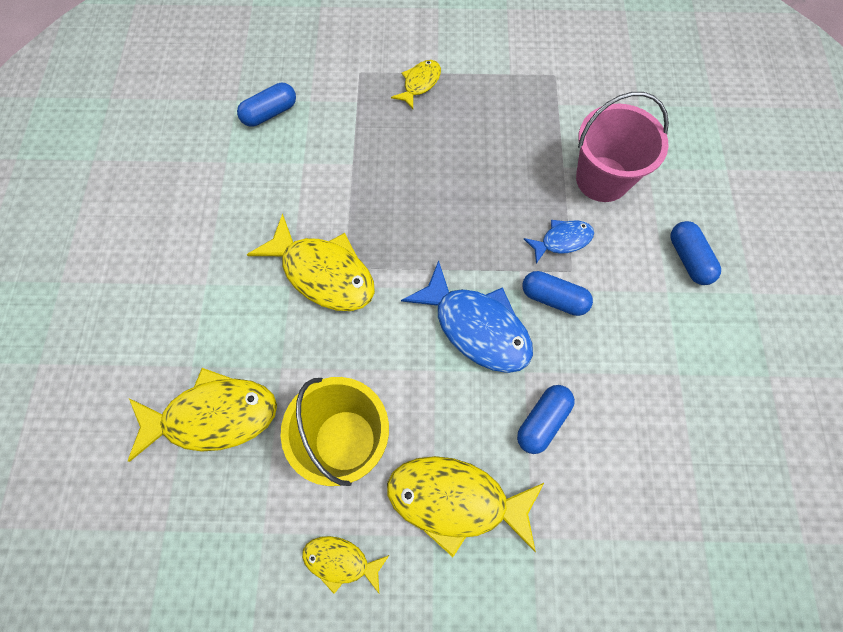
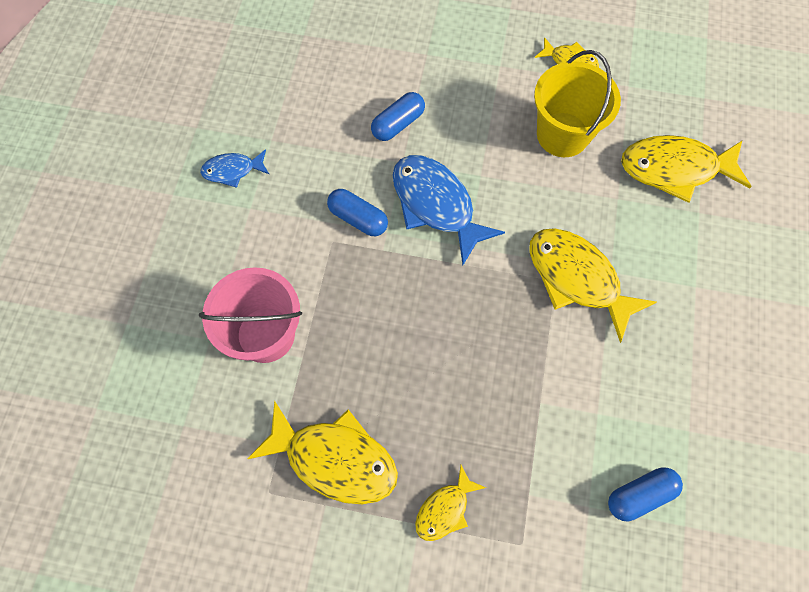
camera: 170 degrees left, 0 degrees up
yellow fish [387,456,544,557] -> yellow fish moved to [247,401,398,504]
blue fish [524,220,594,264] -> blue fish moved to [200,149,270,188]
blue capsule [671,221,721,285] -> none

